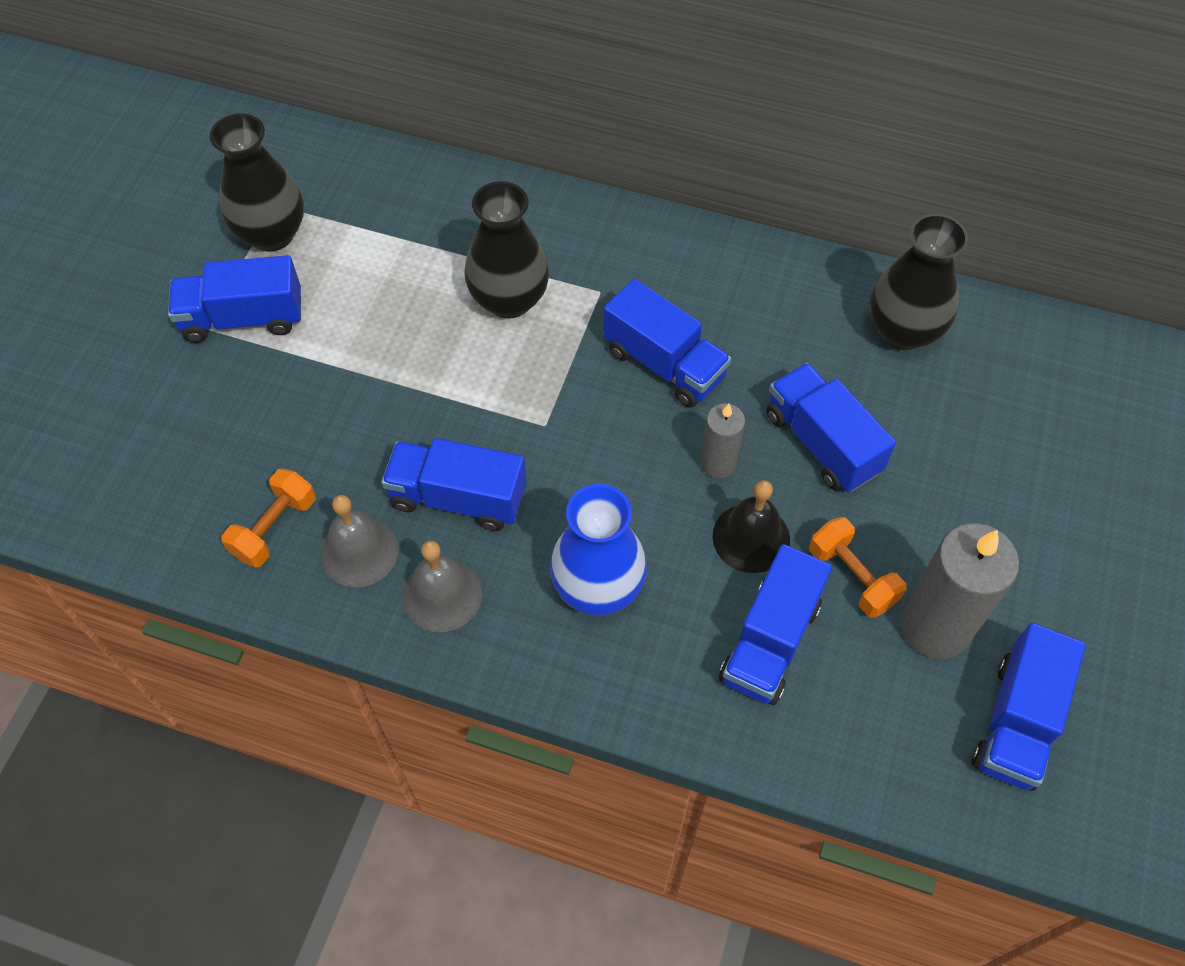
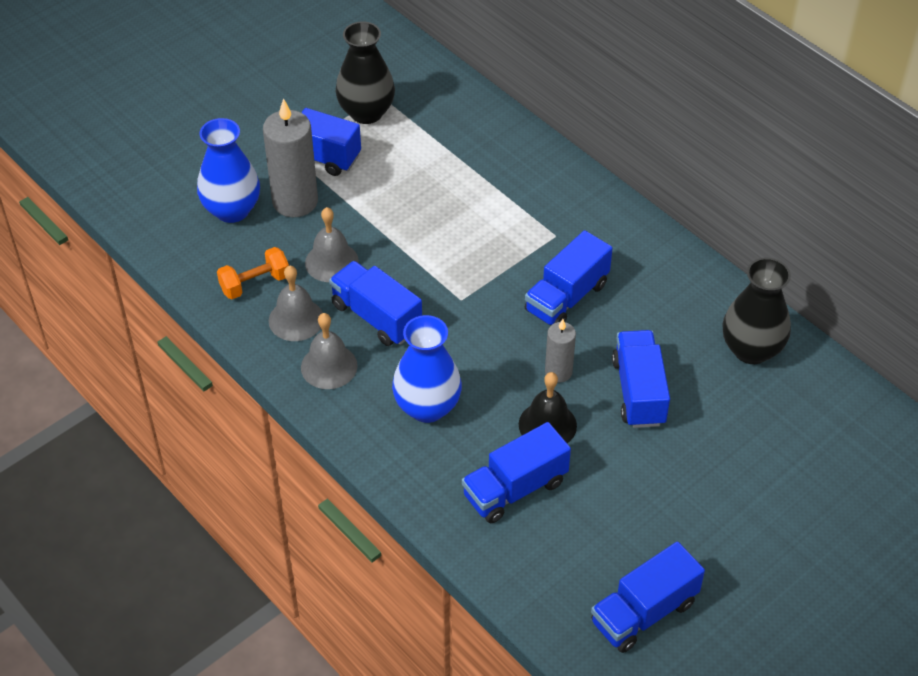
camera: 30 degrees right, 10 degrees down
black vase [464,181,549,319] -> none
blue truck [603,279,731,408] -> blue truck turned 60 degrees clockwise [525,230,613,325]
orange dumbbell [809,517,906,618] -> none
grey candle [901,523,1019,659] -> grey candle moved to [263,98,318,217]
none -> blue vase [197,118,260,223]
none -> grey bell [305,207,359,282]

